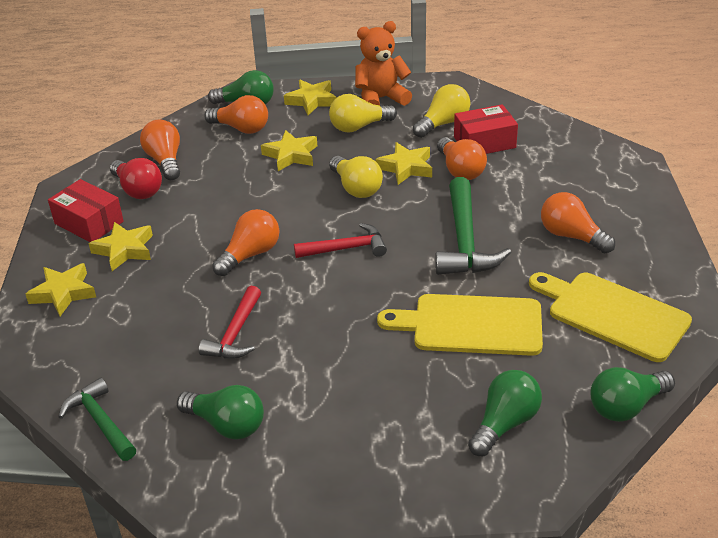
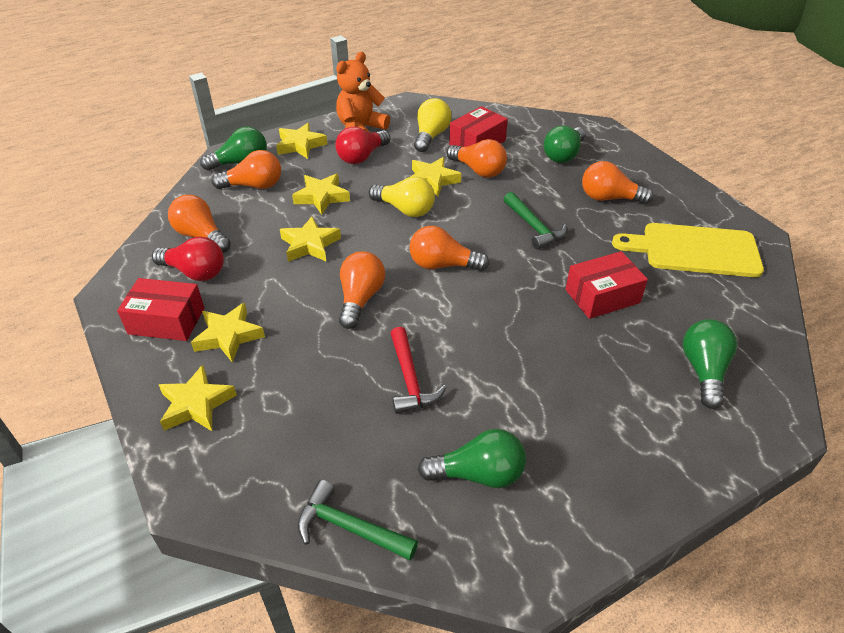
camera: 30 degrees left, 5 degrees up
red hammer [294,223,387,258] -> orange light bulb [409,226,489,271]
yellow light bulb [329,94,397,132] -> red light bulb [335,127,390,164]
yellow cutting board [377,294,543,356] -> red box [565,251,648,319]
green hammer [435,177,511,275] -> green hammer [504,192,567,250], size x0.64
green light bulb [590,367,675,422] -> green light bulb moved to [544,126,585,163]
none -> yellow star [280,216,341,262]

